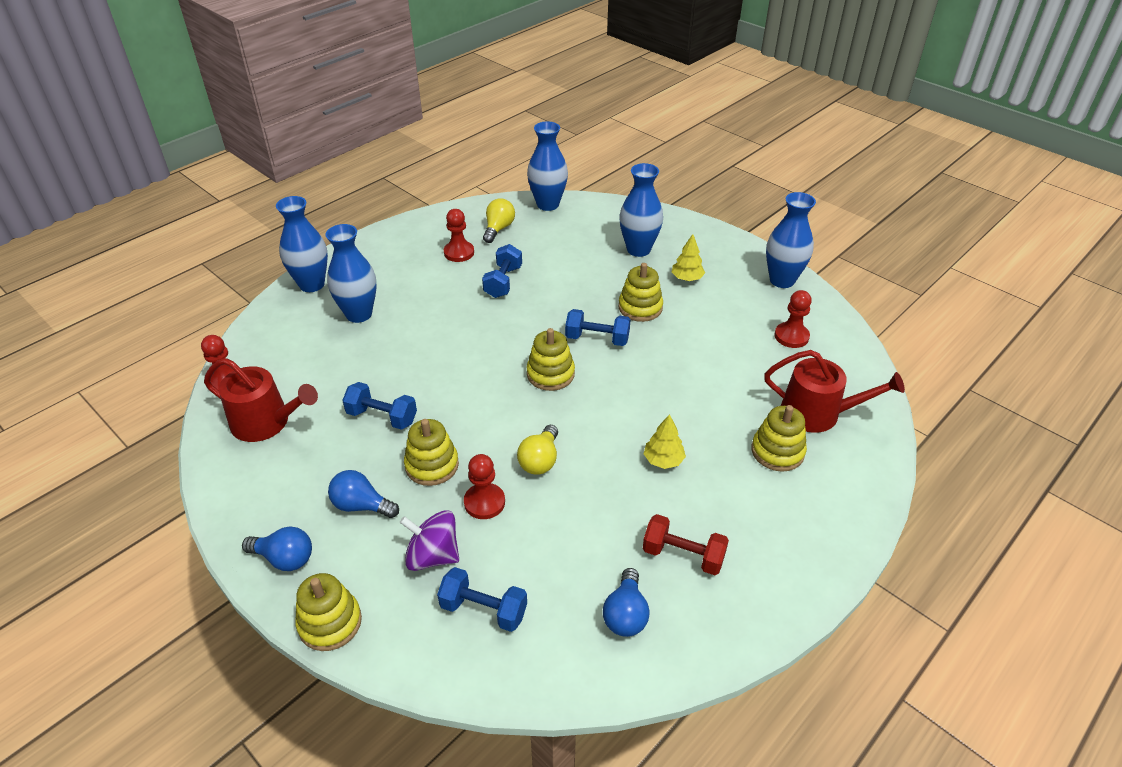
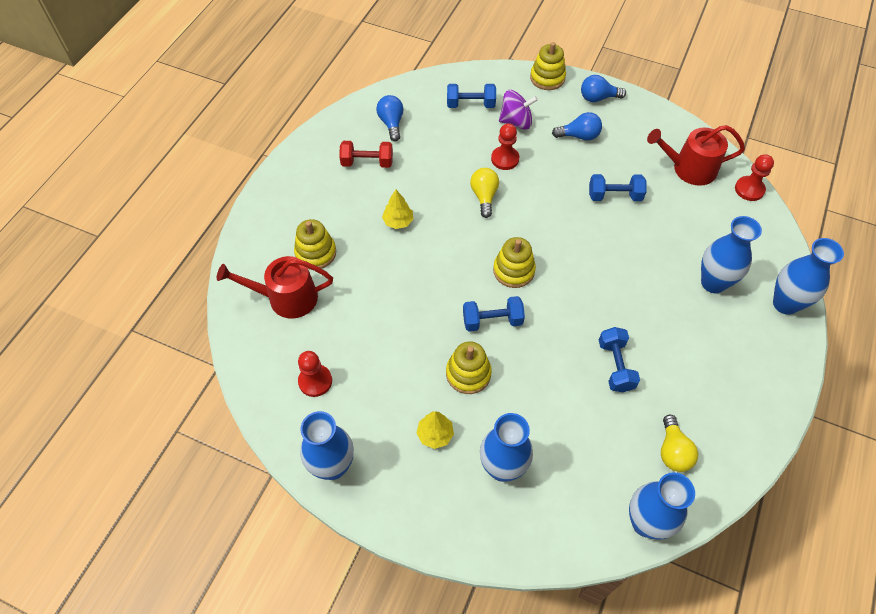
camera: 160 degrees right, 15 degrees up
yellow stacking toy [404,419,459,486] -> none
red pawn [444,209,474,262] -> none

